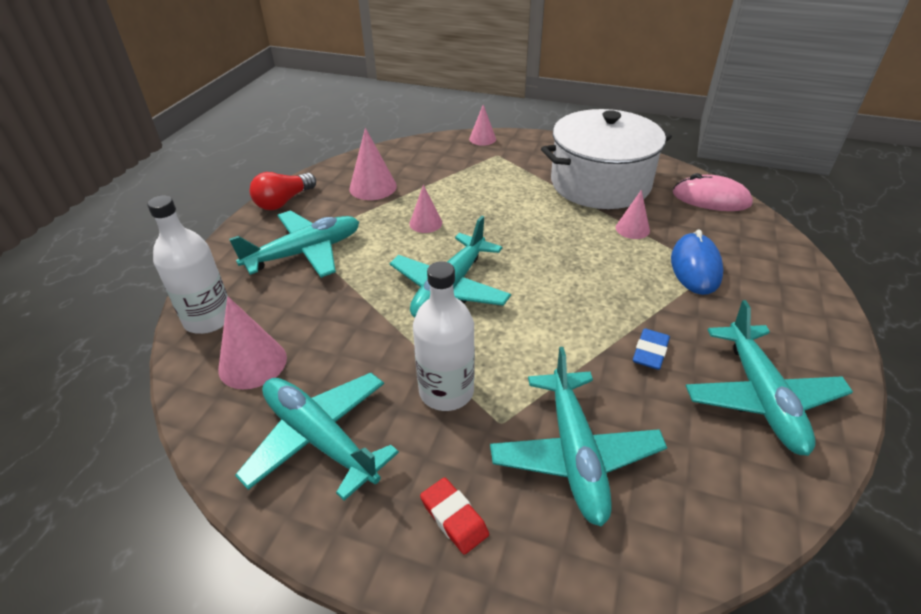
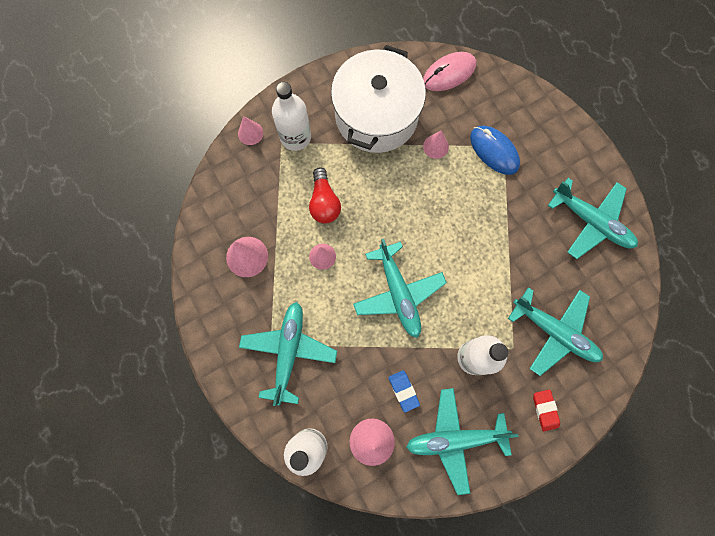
camera: 50 degrees left, 35 degrees up
red light bulb [250,172,316,210] -> red light bulb moved to [309,167,341,223]
red eraser [420,477,489,555] -> red eraser turned 75 degrees clockwise [533,390,560,431]
blue eraser [633,329,670,370] -> blue eraser moved to [388,370,420,412]
none -> white bottle [272,82,311,151]

